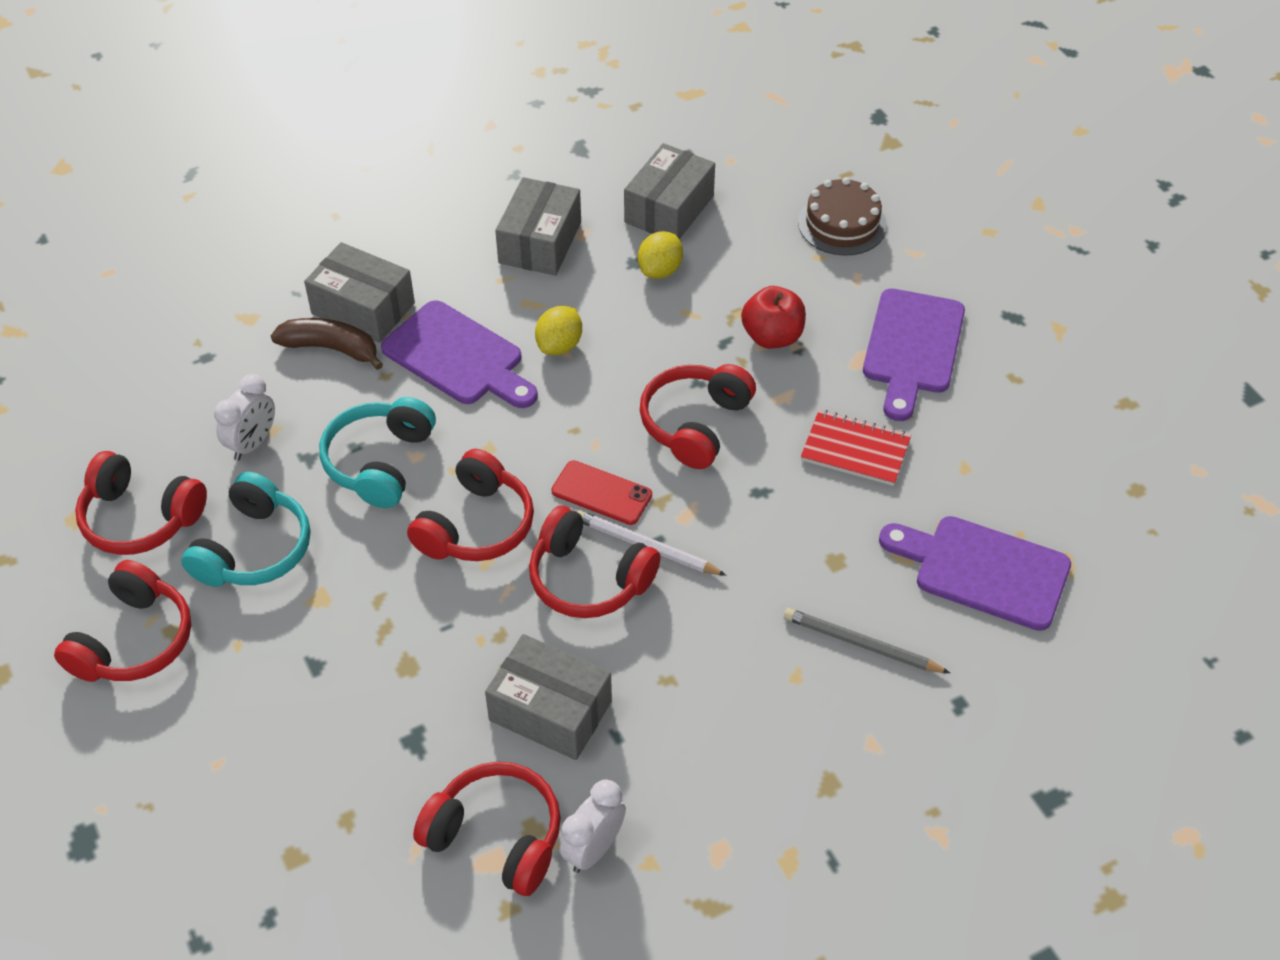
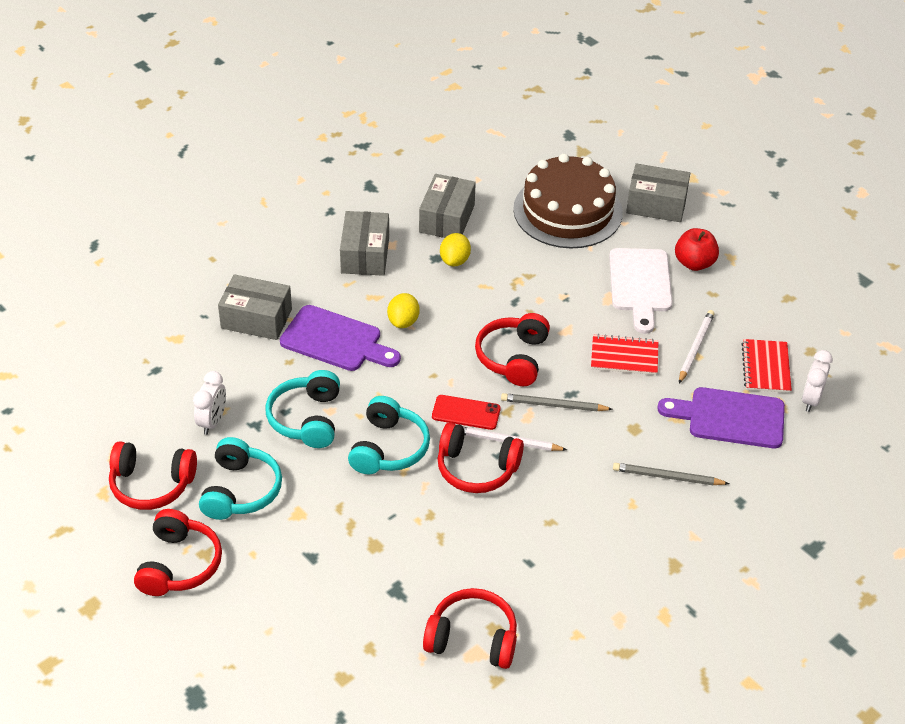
camera: 15 degrees left, 5 degrees down
brown banana [271,318,383,370] -> none
red headphones [407,449,534,561] -> turquoise headphones [348,396,430,474]
grey box [485,634,612,760] -> grey box moved to [626,164,690,222]
white clock [560,780,626,873] -> white clock moved to [802,350,833,412]
red apple [741,286,806,349] -> red apple moved to [675,228,719,271]
brown cake [798,177,887,256] -> brown cake [513,154,623,248], size x1.77
purple cutting board [863,288,965,421] -> white cutting board [609,248,673,334]
none -> grey pencil [501,393,613,411]
none -> white pencil [679,310,714,384]
none -> red notebook [742,339,792,393]

